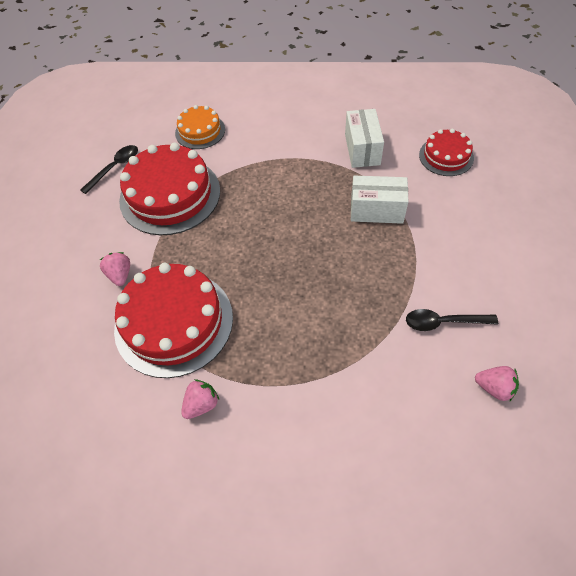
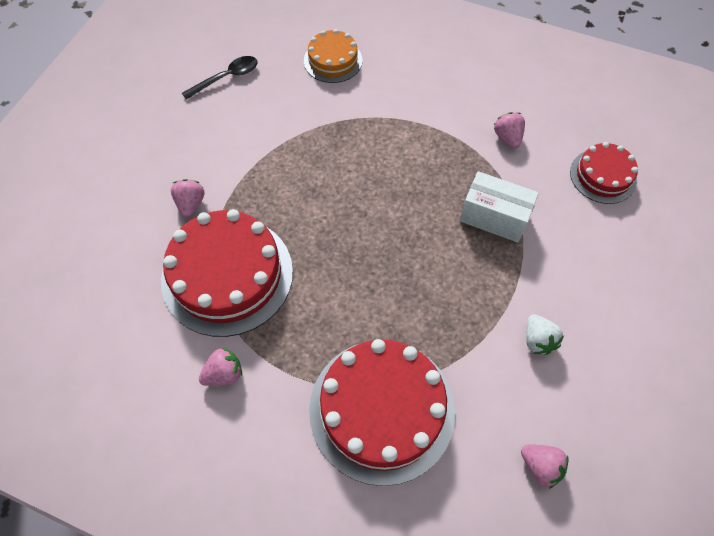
camera: 15 degrees right, 5 degrees up
red cake [119,143,220,235] -> red cake moved to [309,339,455,486]
white box [345,109,384,168] -> pink strawberry [494,112,525,148]
black spoon [406,309,498,331] -> none
none -> white strawberry [526,314,564,355]

